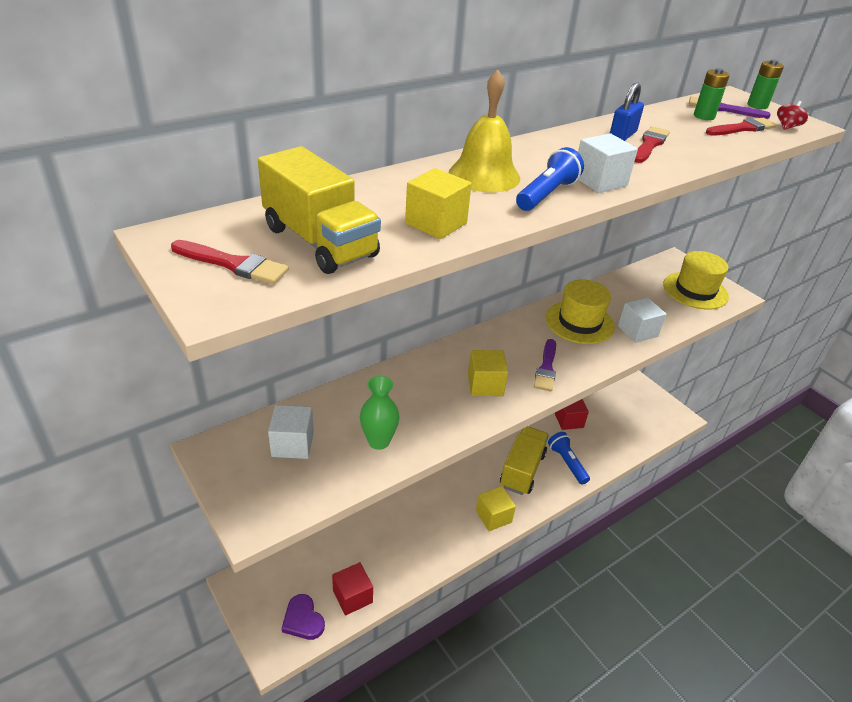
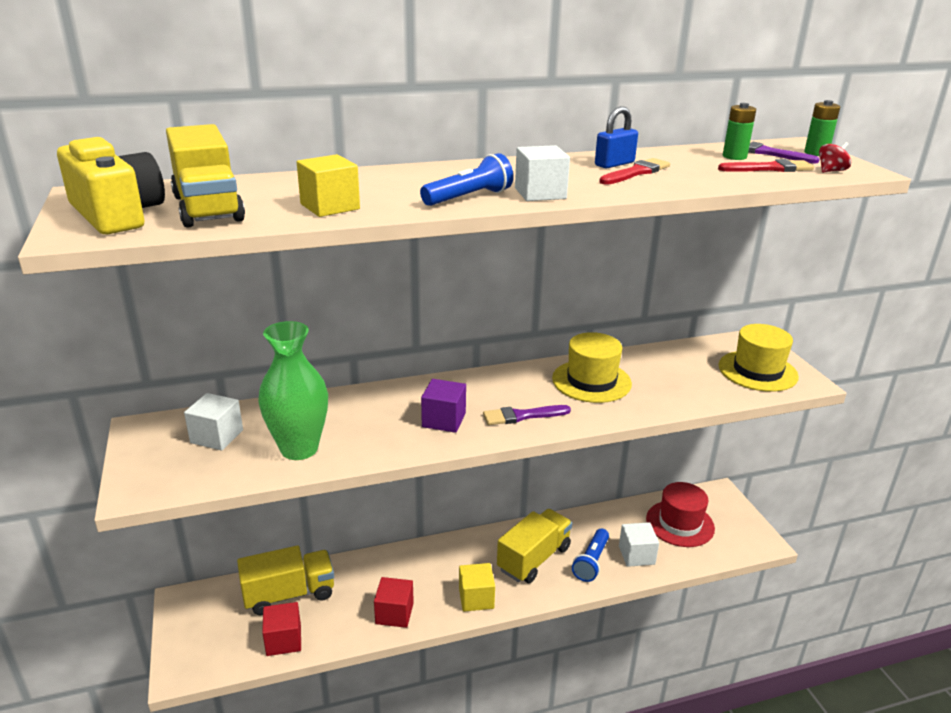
camera: 20 degrees right, 10 degrees down
red brush [171,240,289,284] -> yellow camera [57,137,165,234]
purple heart [281,594,325,640] -> none
green vase [360,376,400,450] -> green vase [258,321,328,460], size x1.62
yellow bell [449,69,520,192] -> none
yellow cube [468,350,508,396] -> purple cube [421,379,466,433]
purple brush [534,339,556,392] -> purple brush turned 45 degrees clockwise [483,405,571,425]
blue flashlight [548,432,590,485] -> blue flashlight turned 150 degrees counterclockwise [572,529,609,582]
red cube [555,399,589,430] -> red cube moved to [374,577,414,628]
white cube [618,298,666,343] -> white cube moved to [619,522,659,567]
none -> yellow truck [237,546,334,615]
none -> red hat [646,482,715,547]

